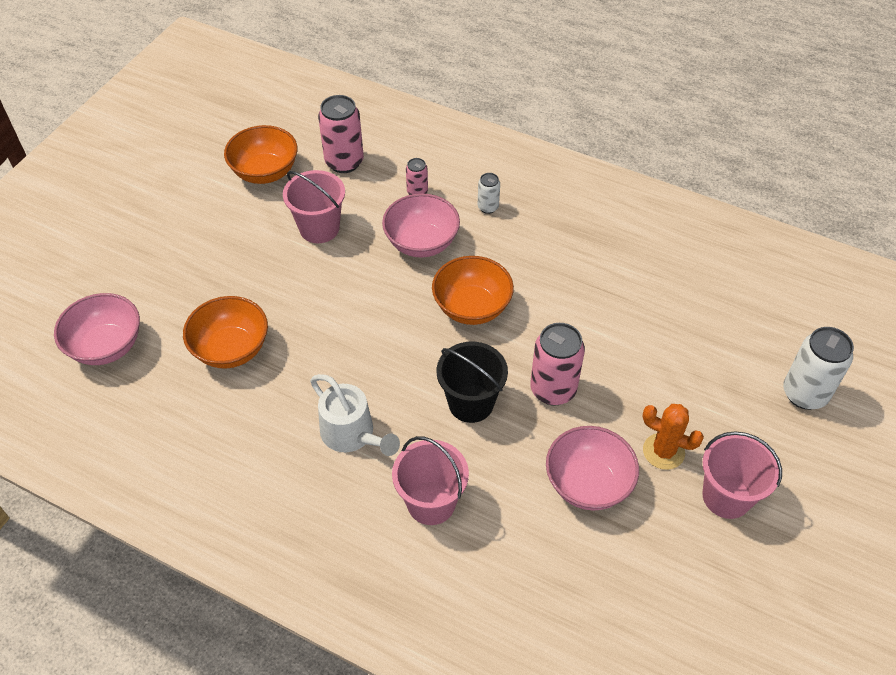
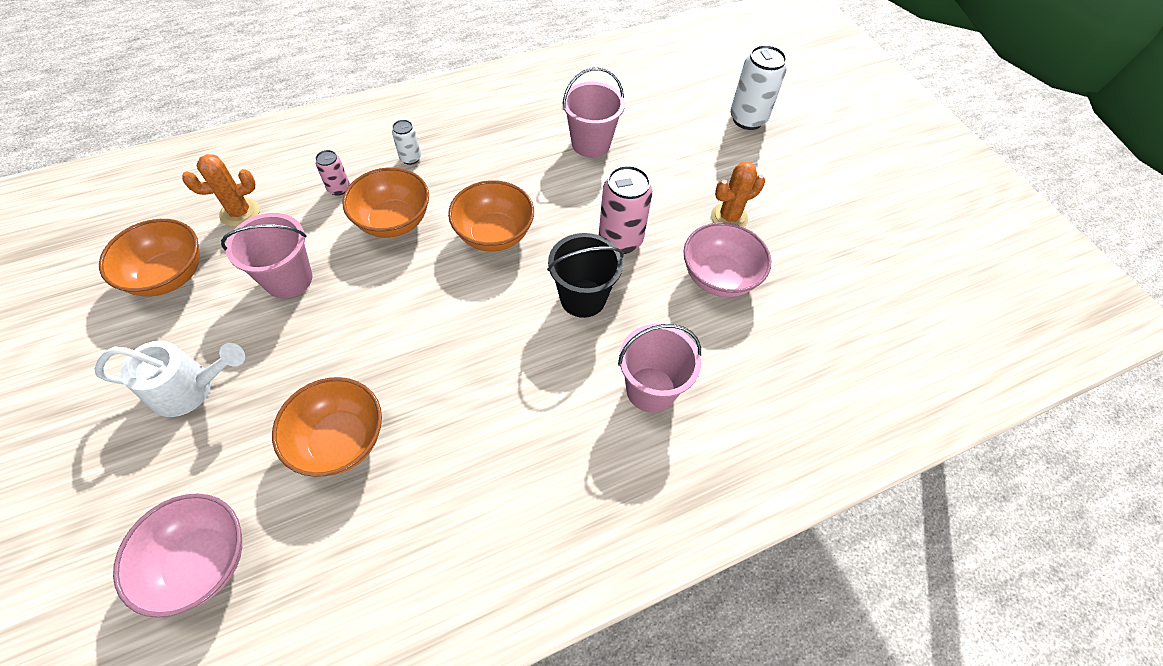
camera: 55 degrees left, 5 degrees up
white watering can [310,374,400,456] -> white watering can moved to [95,341,245,417]
pink can [318,95,364,173] -> orange cactus [182,154,260,227]
pink bowl [382,193,460,258] -> orange bowl [342,167,429,238]
pink bucket [702,431,782,519] -> pink bucket moved to [563,67,625,157]

